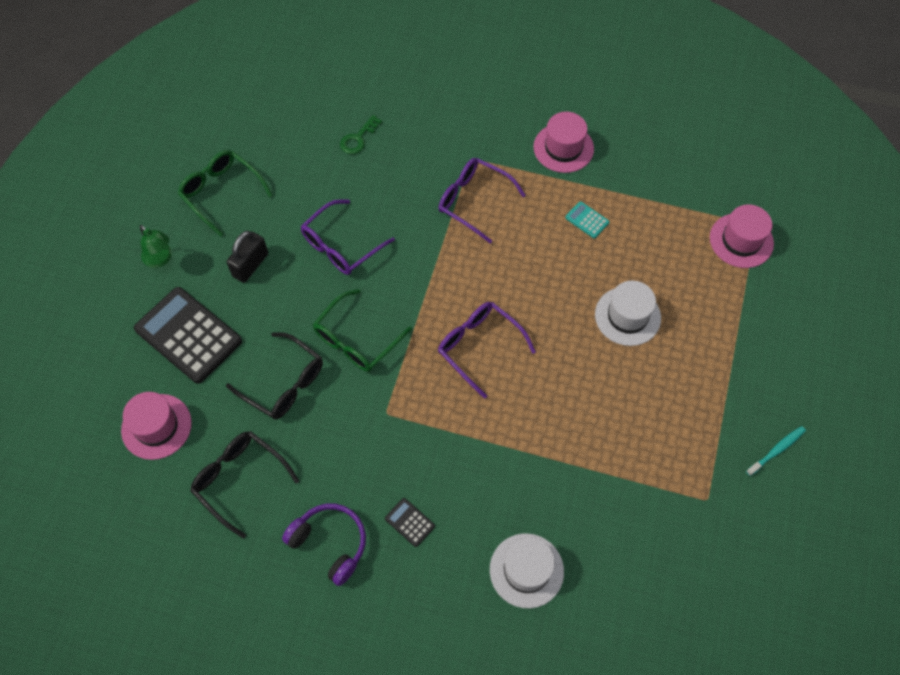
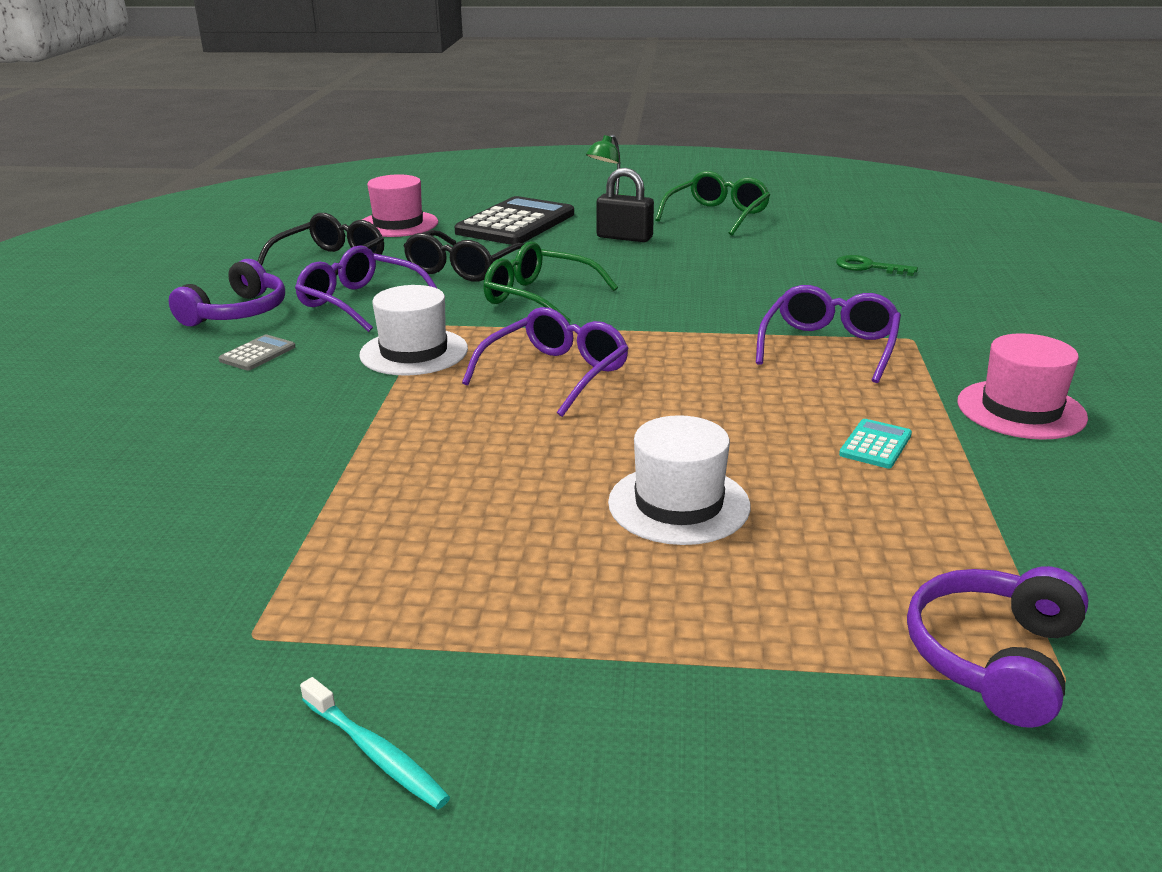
camera: 80 degrees right, 35 degrees down
purple glasses [301,199,395,275] -> purple glasses moved to [295,245,438,332]
black calculator [385,498,435,547] -> grey calculator [218,334,295,370]
white hat [490,533,564,608] -> white hat moved to [359,285,468,375]
pink hat [710,204,774,268] -> purple headphones [907,566,1089,728]

